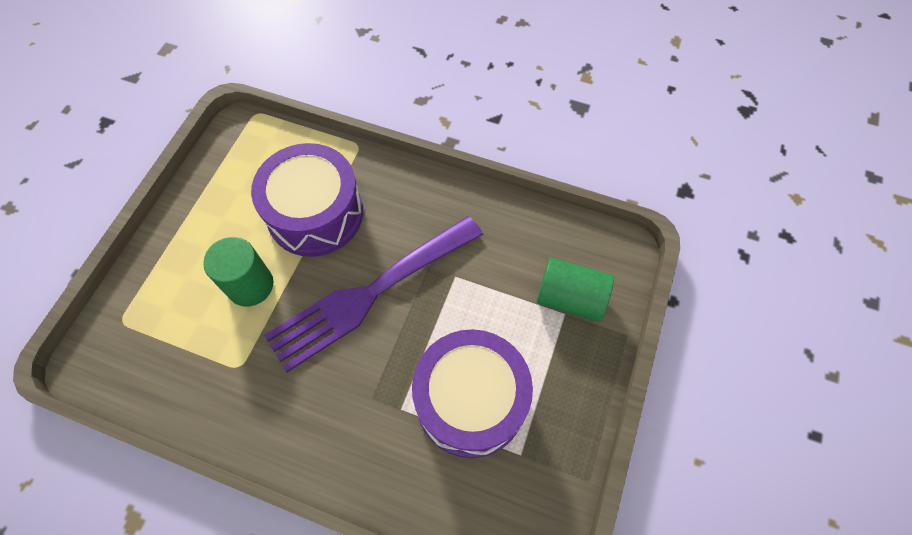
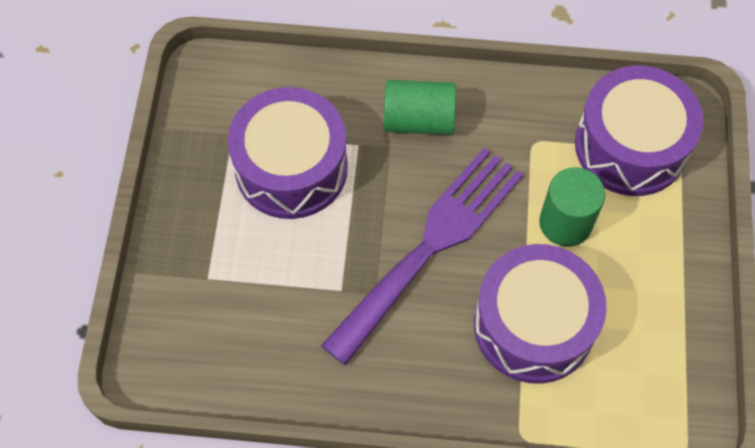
camera: 165 degrees right, 0 degrees up
green cylinder [537,258,614,322] -> green cylinder moved to [384,80,456,135]
none -> purple drum [575,66,703,196]

